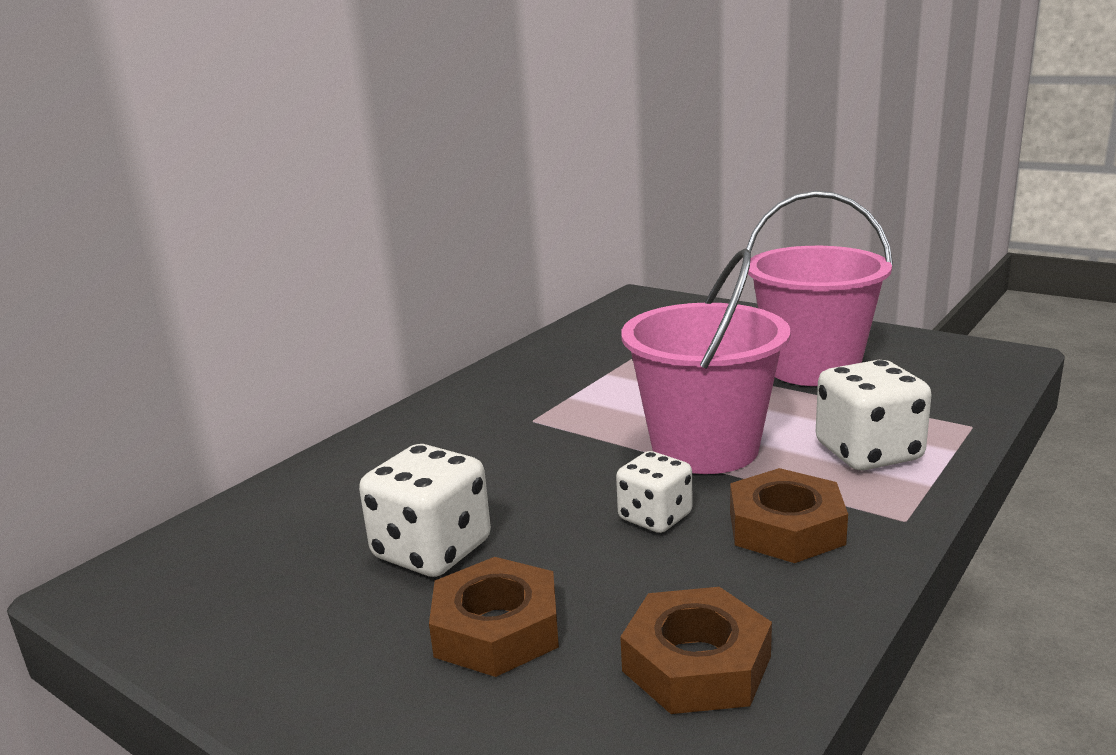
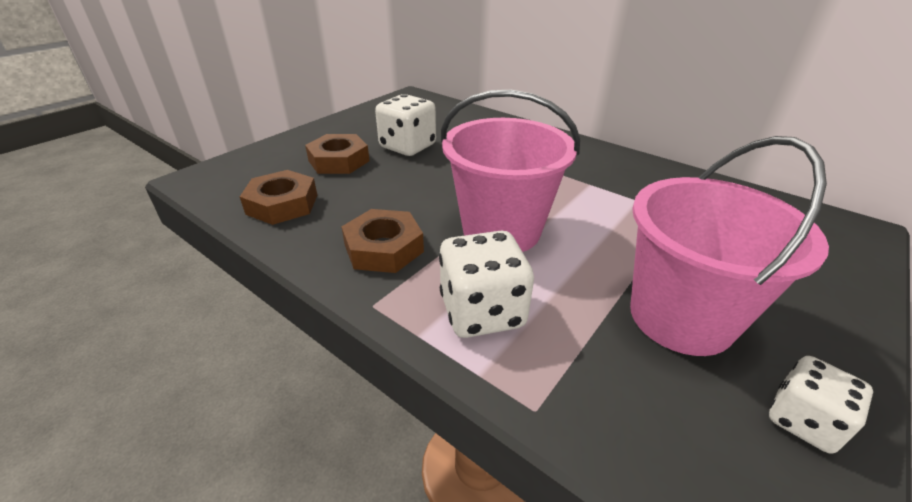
camera: 90 degrees right, 15 degrees up
white dice [616,451,693,533] -> white dice moved to [769,356,873,454]

